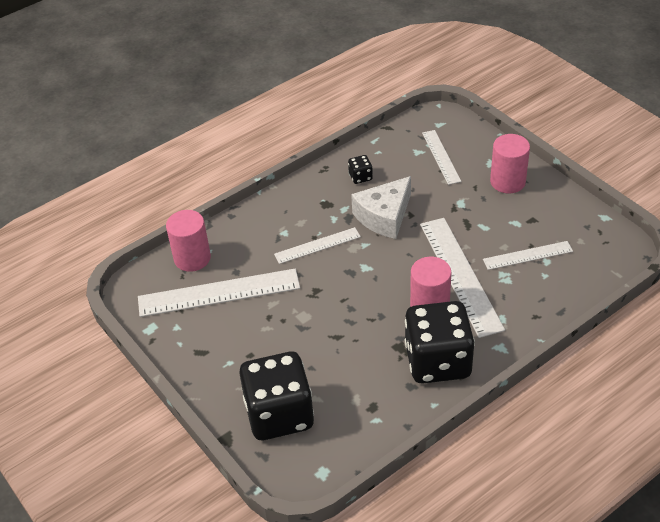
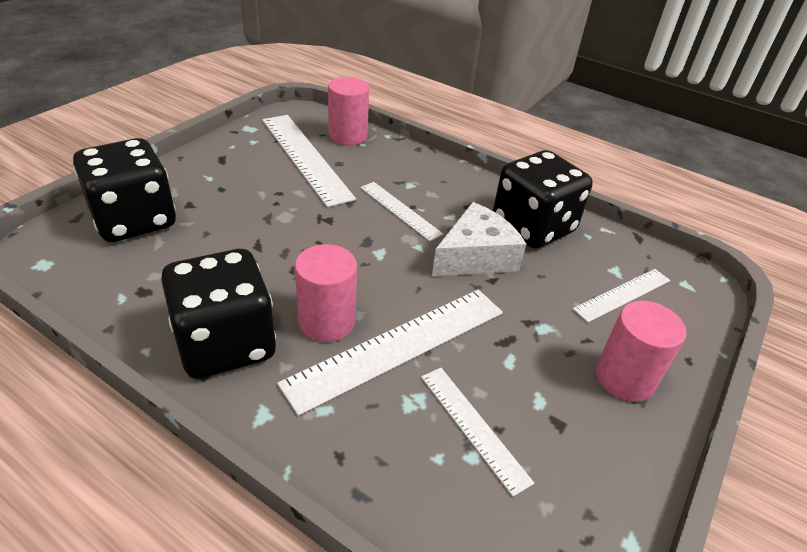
camera: 65 degrees right, 5 degrees down
black dice [348,155,373,184] -> black dice [493,150,593,248], size x2.49
white cheese [351,176,411,239] -> white cheese turned 120 degrees clockwise [432,202,526,276]

